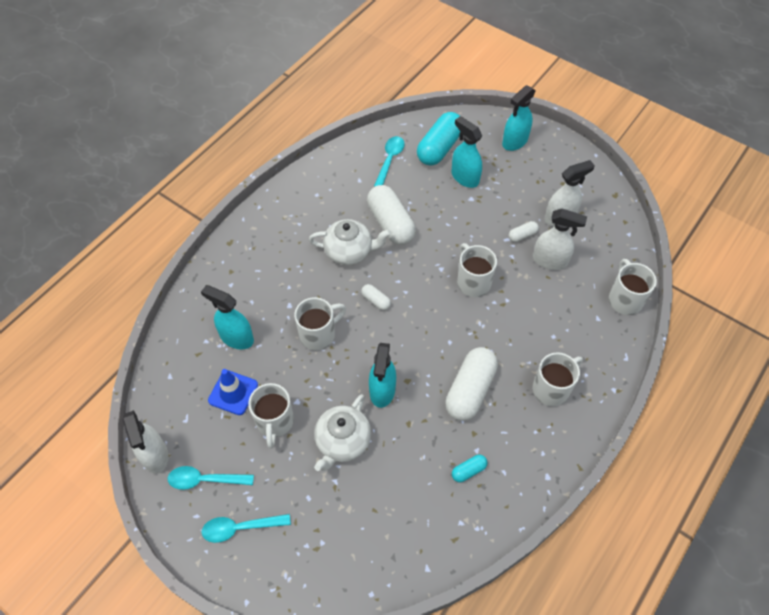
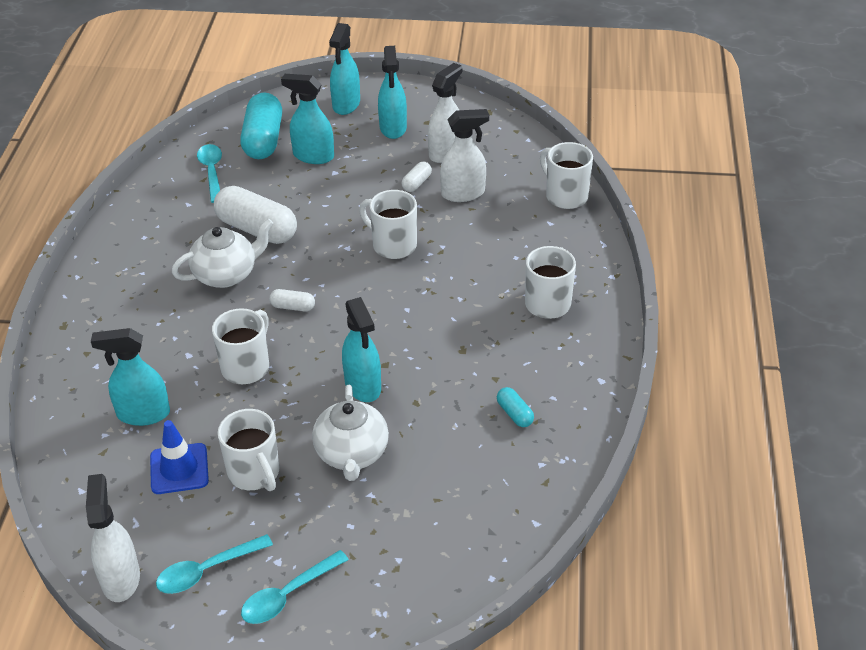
camera: 30 degrees left, 15 degrees down
white spray bottle [123,410,169,474] -> white spray bottle turned 135 degrees counterclockwise [86,474,140,602]
white capsule [445,347,498,421] -> none
turquoise capsule [452,455,488,482] -> turquoise capsule turned 60 degrees counterclockwise [497,387,534,427]
none -> turquoise spray bottle [378,46,407,139]

